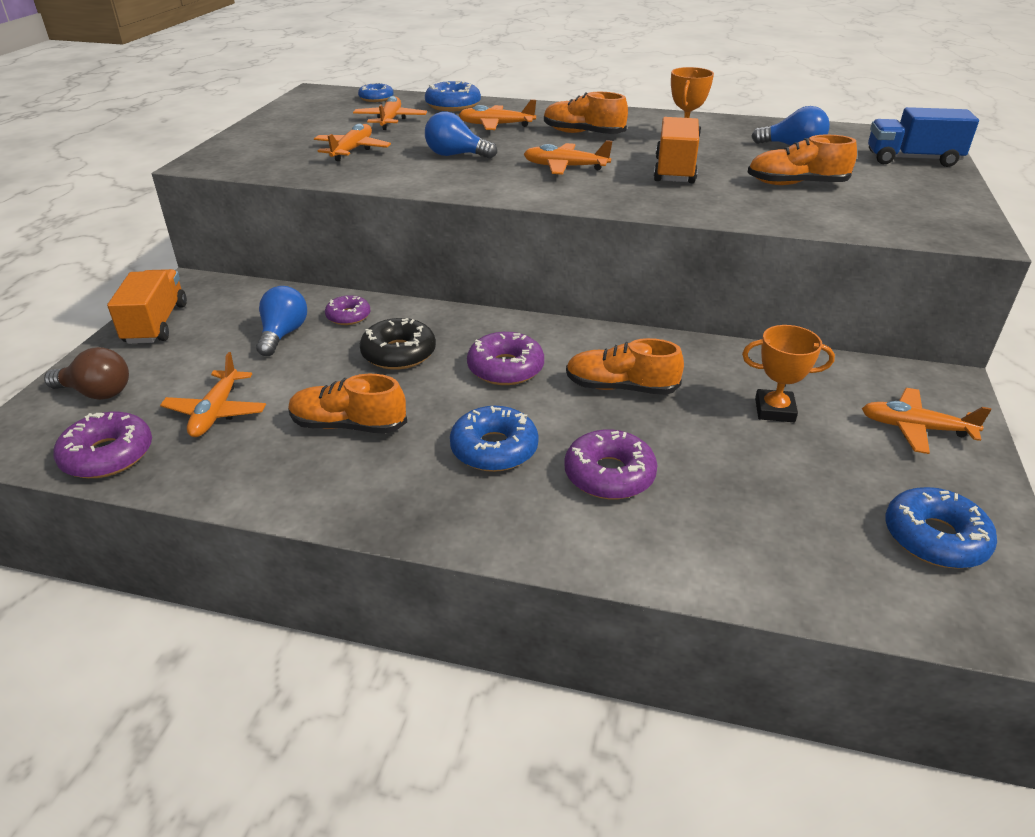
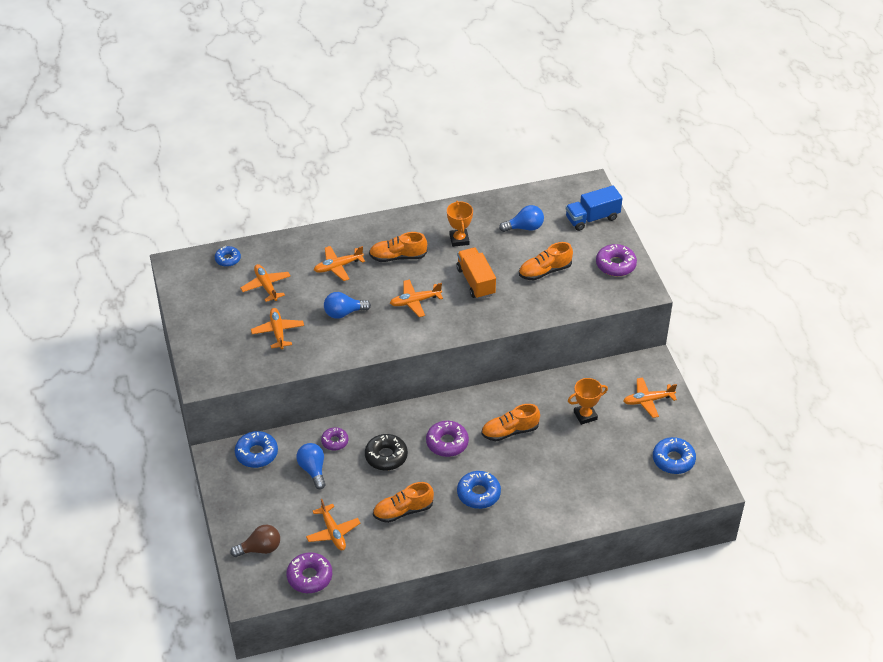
camera: 30 degrees left, 10 degrees up
orange truck [107,269,187,344] -> none
blue donut [425,80,481,112] -> blue donut moved to [235,431,278,468]
purple donut [564,429,657,499] -> purple donut moved to [596,244,637,276]

